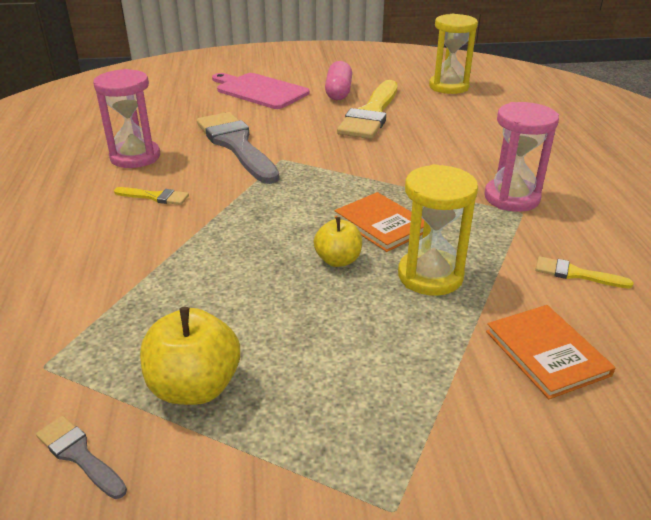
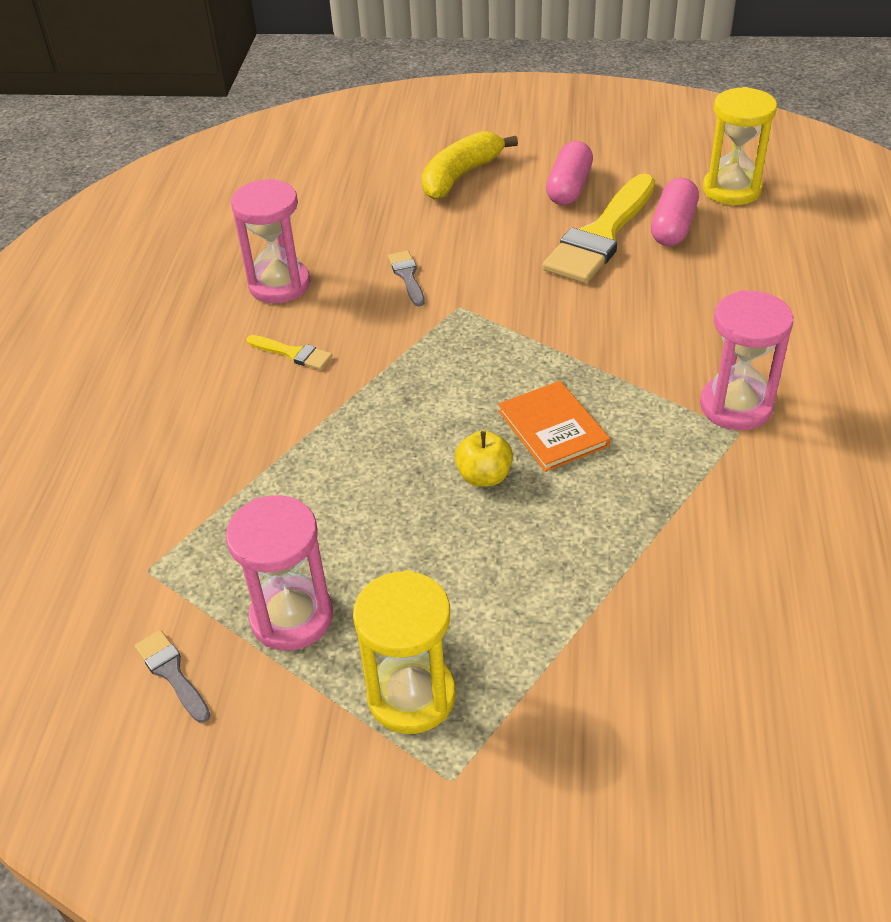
camera: 15 degrees right, 10 degrees up
yellow apple [140,307,240,405] -> pink hourglass [226,495,333,651]
grey brush [197,112,280,184] -> grey brush [388,251,425,307], size x0.44
pink cutting board [212,73,310,109] -> yellow banana [422,131,518,199]
yellow hourglass [398,164,478,296] -> yellow hourglass moved to [353,570,456,734]
orange book [486,305,616,399] -> none
yellow brush [535,256,633,289] -> none
none -> pink capsule [651,178,699,246]

